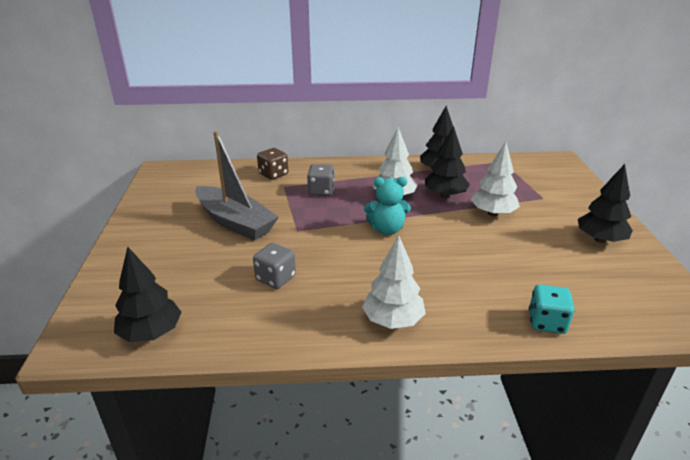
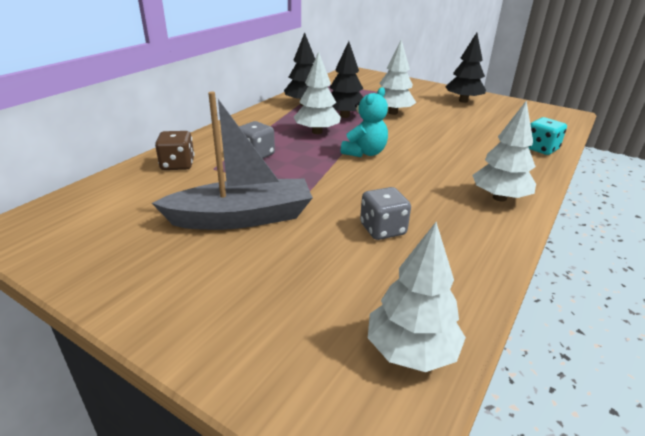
camera: 55 degrees left, 0 degrees up
black tree [114,247,182,342] -> white tree [368,222,466,372]

